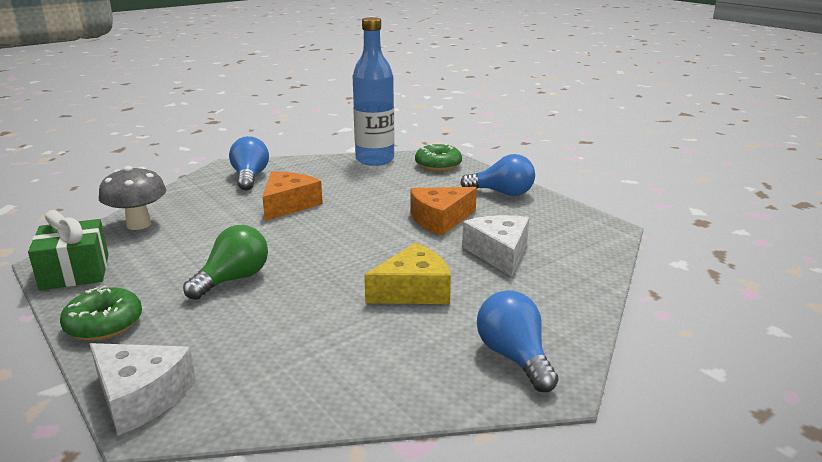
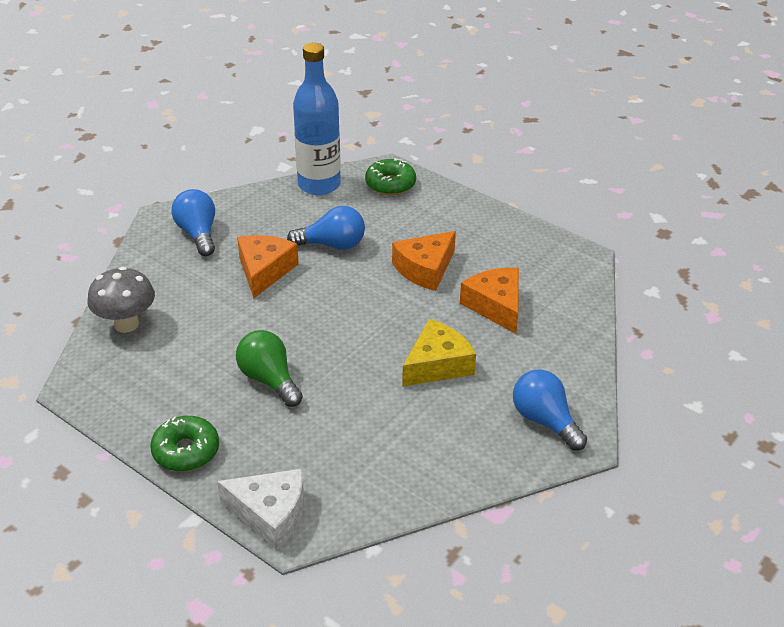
camera: 15 degrees left, 15 degrees up
green gift [28,210,109,290] -> none
green light bulb [183,225,268,300] -> green light bulb turned 60 degrees counterclockwise [236,330,303,407]
blue light bulb [460,154,535,196] -> blue light bulb moved to [287,206,365,250]
white cheese [462,215,529,277] -> orange cheese [460,268,519,334]

